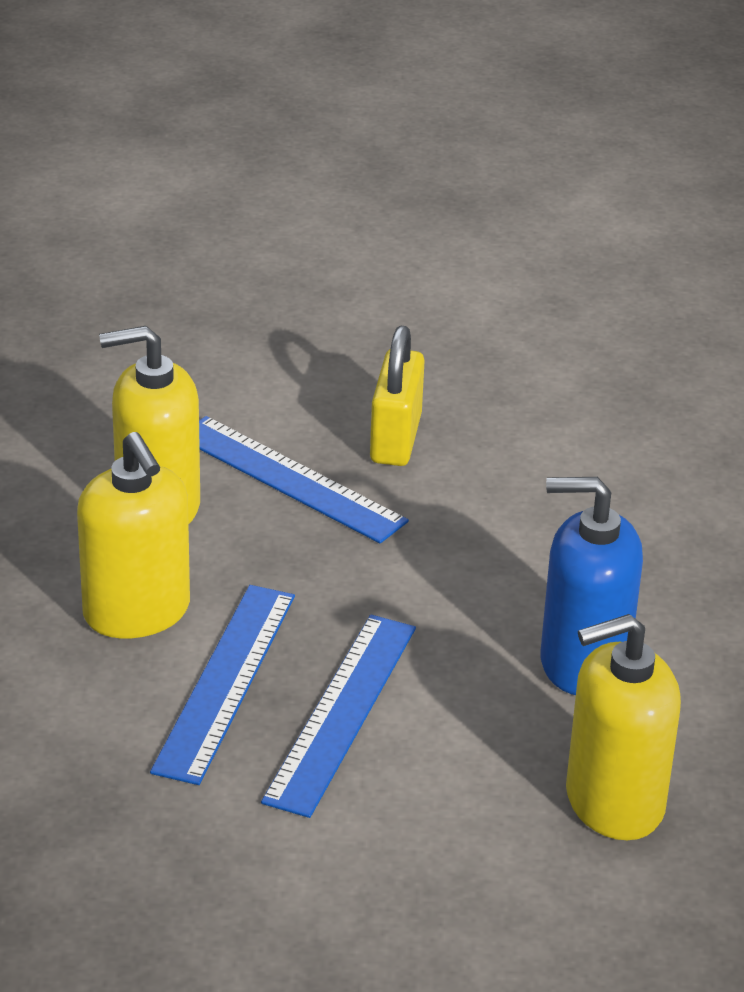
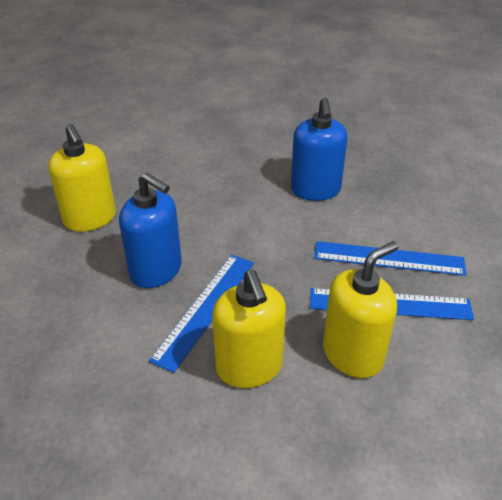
camera: 100 degrees left, 5 degrees up
yellow padlock [370,326,425,466] -> blue soap dispenser [119,172,182,288]
yellow soap dispenser [566,614,681,840] -> yellow soap dispenser moved to [48,124,116,232]

